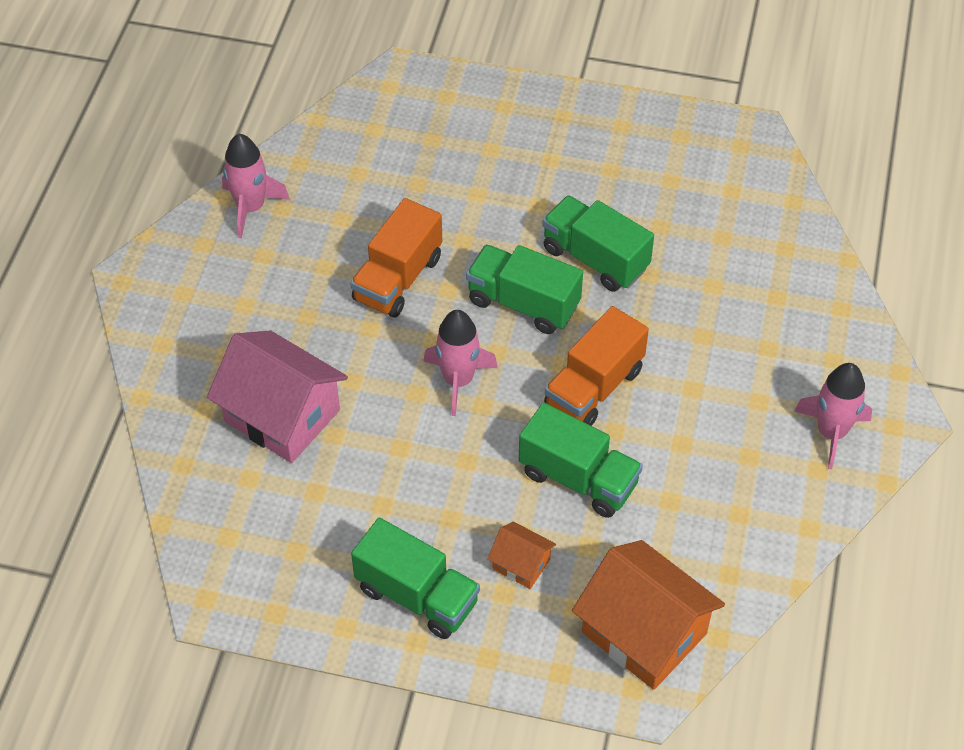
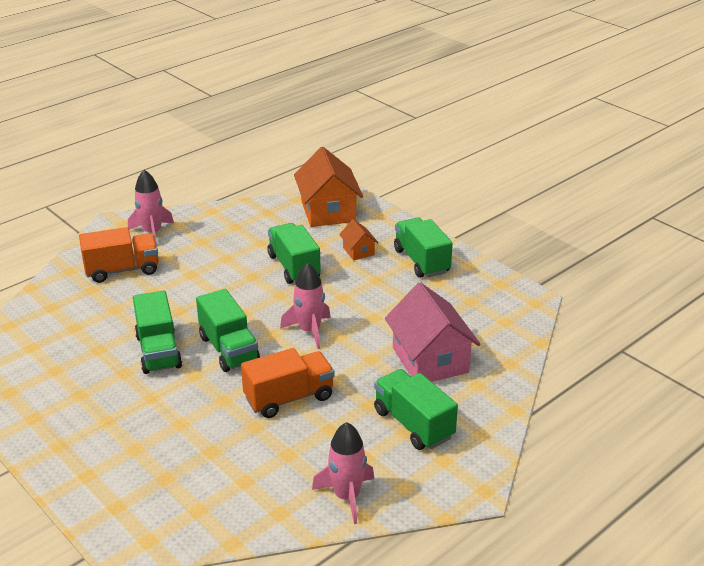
camera: 145 degrees left, 20 degrees down
orange truck [544,306,649,426] -> orange truck moved to [79,227,159,283]
none -> green truck [374,369,458,450]

